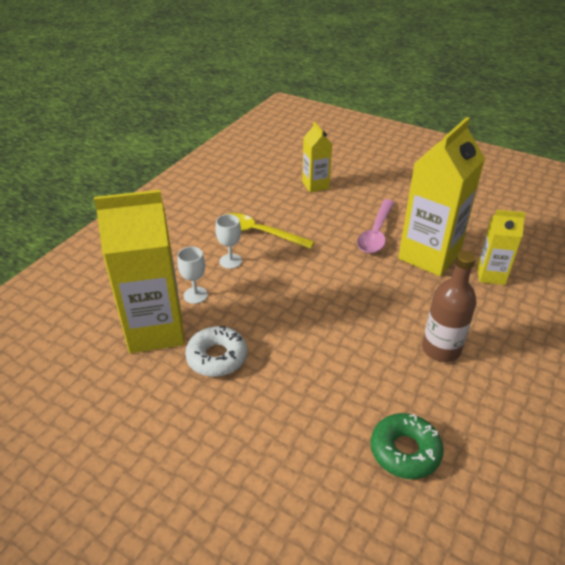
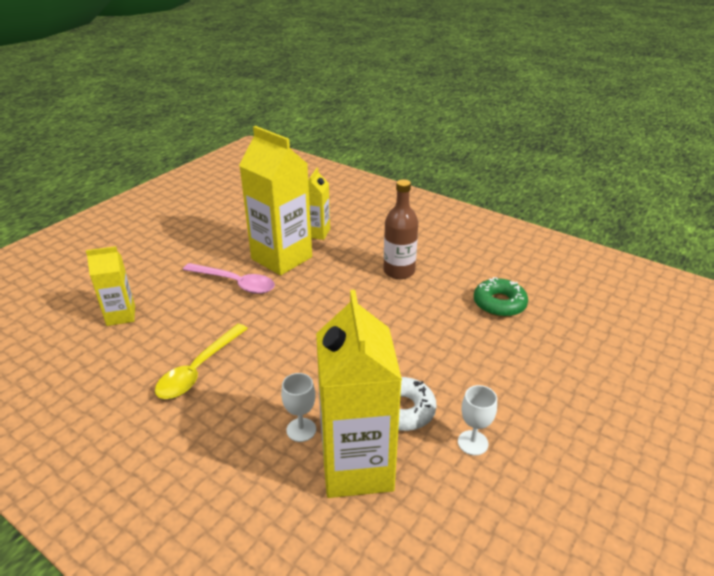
camera: 85 degrees left, 5 degrees down
white goblet [216,214,242,269] -> white goblet moved to [458,385,497,455]

